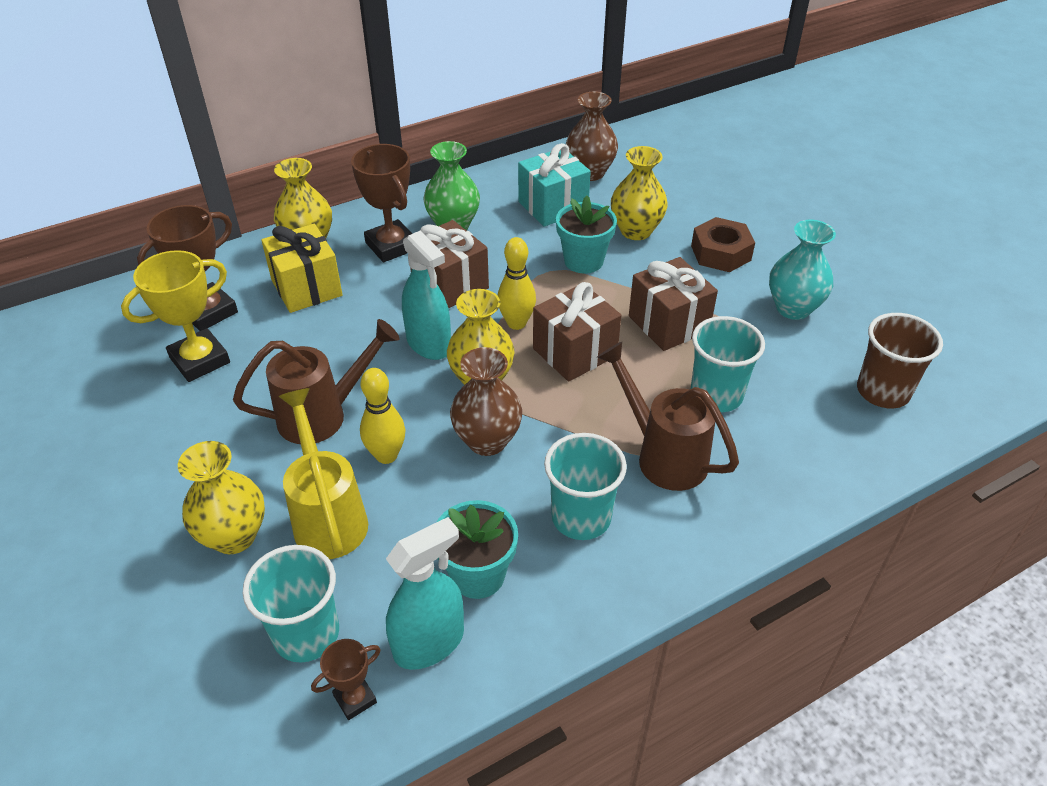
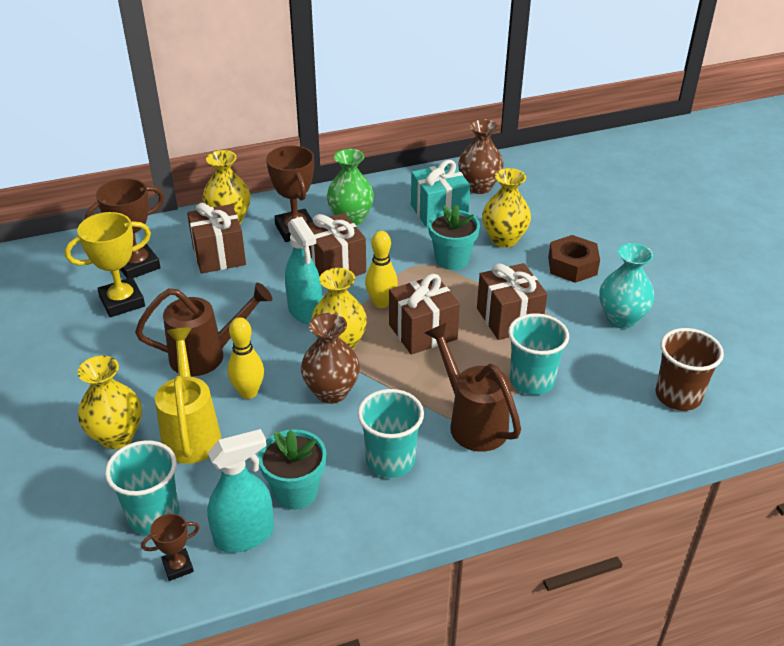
camera: 10 degrees right, 5 degrees down
yellow gift [261,224,343,313] -> brown gift [187,203,246,274]

